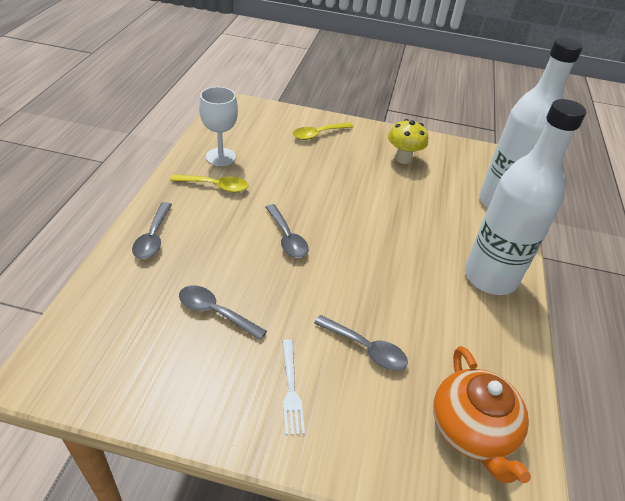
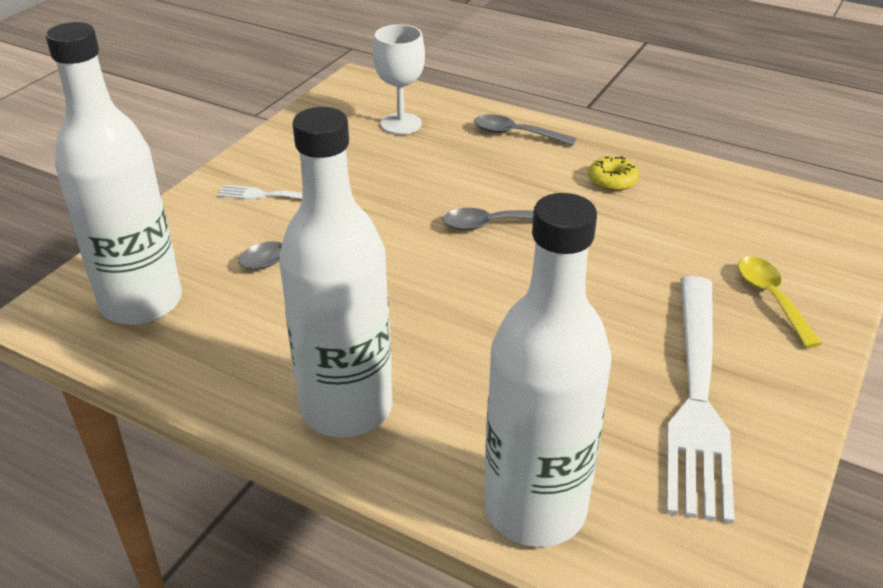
camera: 110 degrees right, 5 degrees down
yellow spoon [170,174,248,193] -> yellow donut [588,156,639,191]
grey spoon [179,285,267,340] -> none
white goblet [199,87,238,166] -> white goblet moved to [373,24,425,135]
yellow mushroom [388,119,428,164] -> white fork [667,276,734,524]
orange teapot [433,346,531,483] -> white bottle [45,22,182,325]

